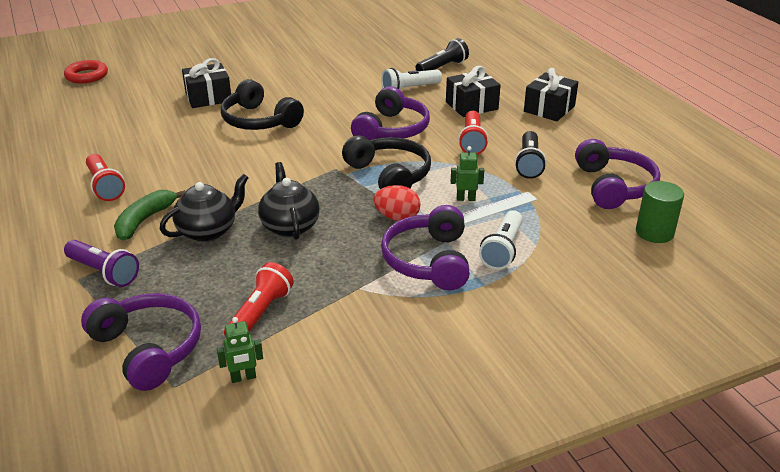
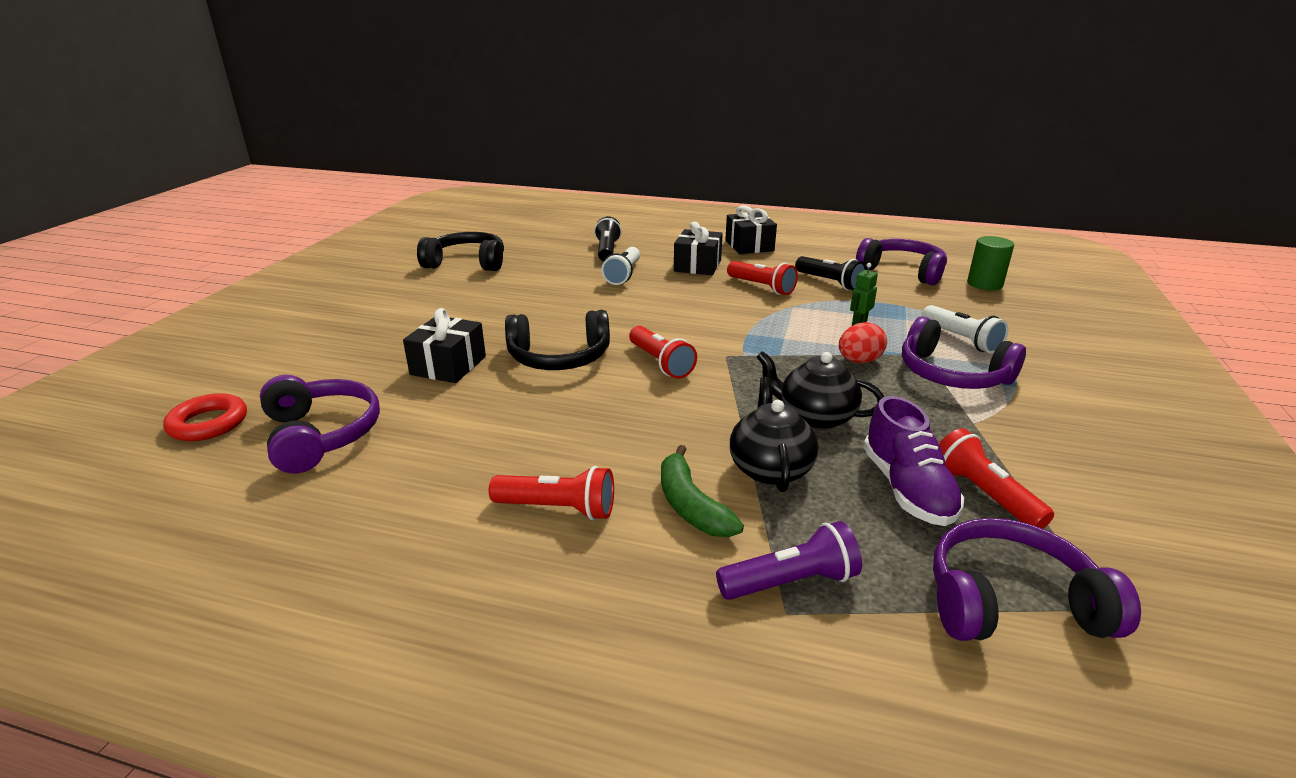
camera: 50 degrees left, 5 degrees down
green robot [217,317,263,383] -> none
black headphones [342,135,431,189] -> black headphones moved to [417,232,504,271]
purple headphones [351,86,430,140] -> purple headphones moved to [260,375,380,474]
white ruler [462,192,537,224] -> none
none -> red flashlight [629,326,697,379]
none -> purple shoe [863,396,964,526]

